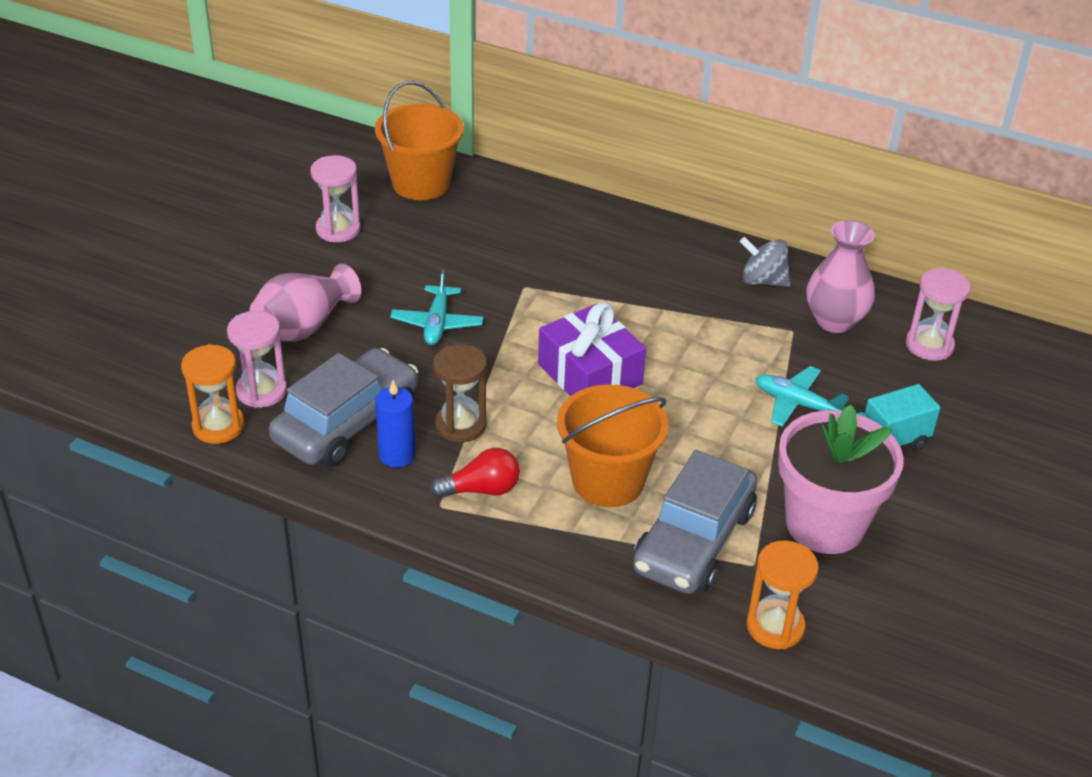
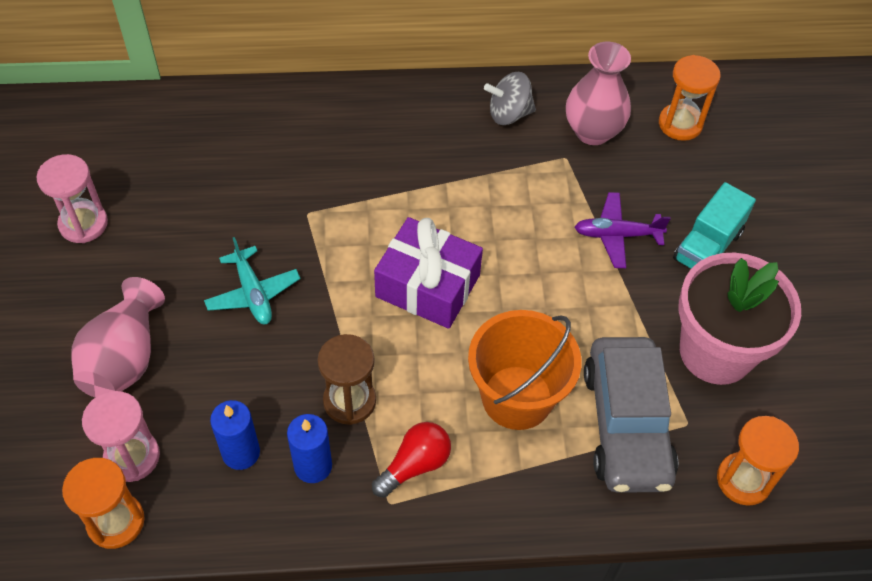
camera: 30 degrees left, 15 degrees up
grey car [269,348,418,467] -> blue candle [210,400,260,470]
orange bucket [375,81,464,200] -> none
turquoise plane [756,366,848,427] -> purple plane [575,192,671,268]
pink hourglass [906,268,971,361] -> orange hourglass [659,55,721,141]

